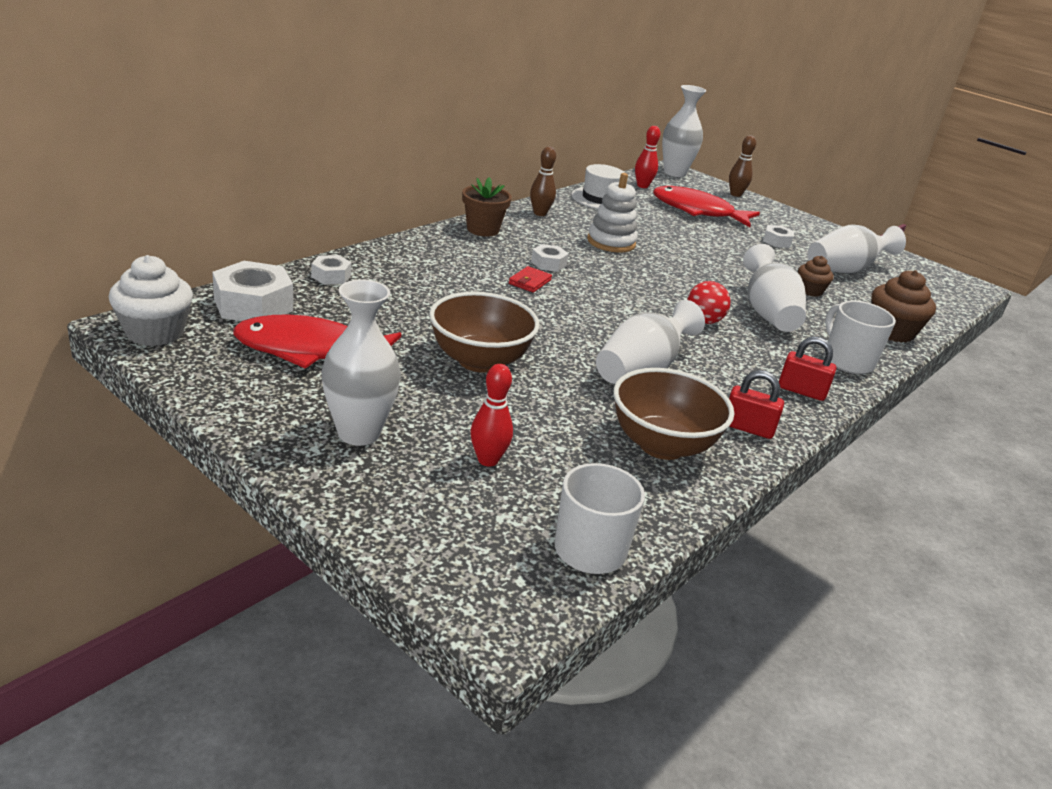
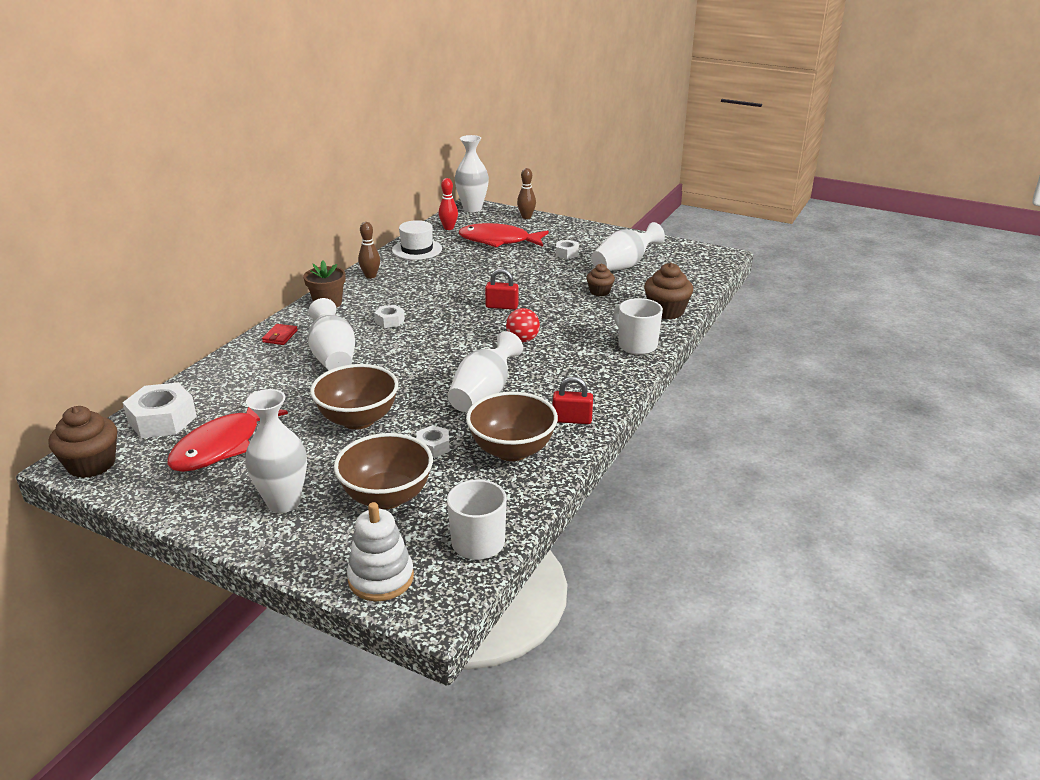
camera: 10 degrees left, 0 degrees up
white cupcake [109,255,193,346] -> brown cupcake [48,406,117,478]
red fish [233,315,401,369] -> red fish turned 45 degrees counterclockwise [167,407,288,472]
white nut [311,255,352,285] -> white nut moved to [417,425,450,458]
red bowling pin [471,364,513,467] -> brown bowl [334,433,433,509]
red wallet [509,266,552,293] -> red wallet moved to [262,324,298,345]
white stacking toy [587,173,638,253] -> white stacking toy moved to [347,502,414,601]
white vase [743,244,806,332] -> white vase moved to [308,298,355,371]
red padlock [779,336,836,401] -> red padlock moved to [485,269,519,310]

